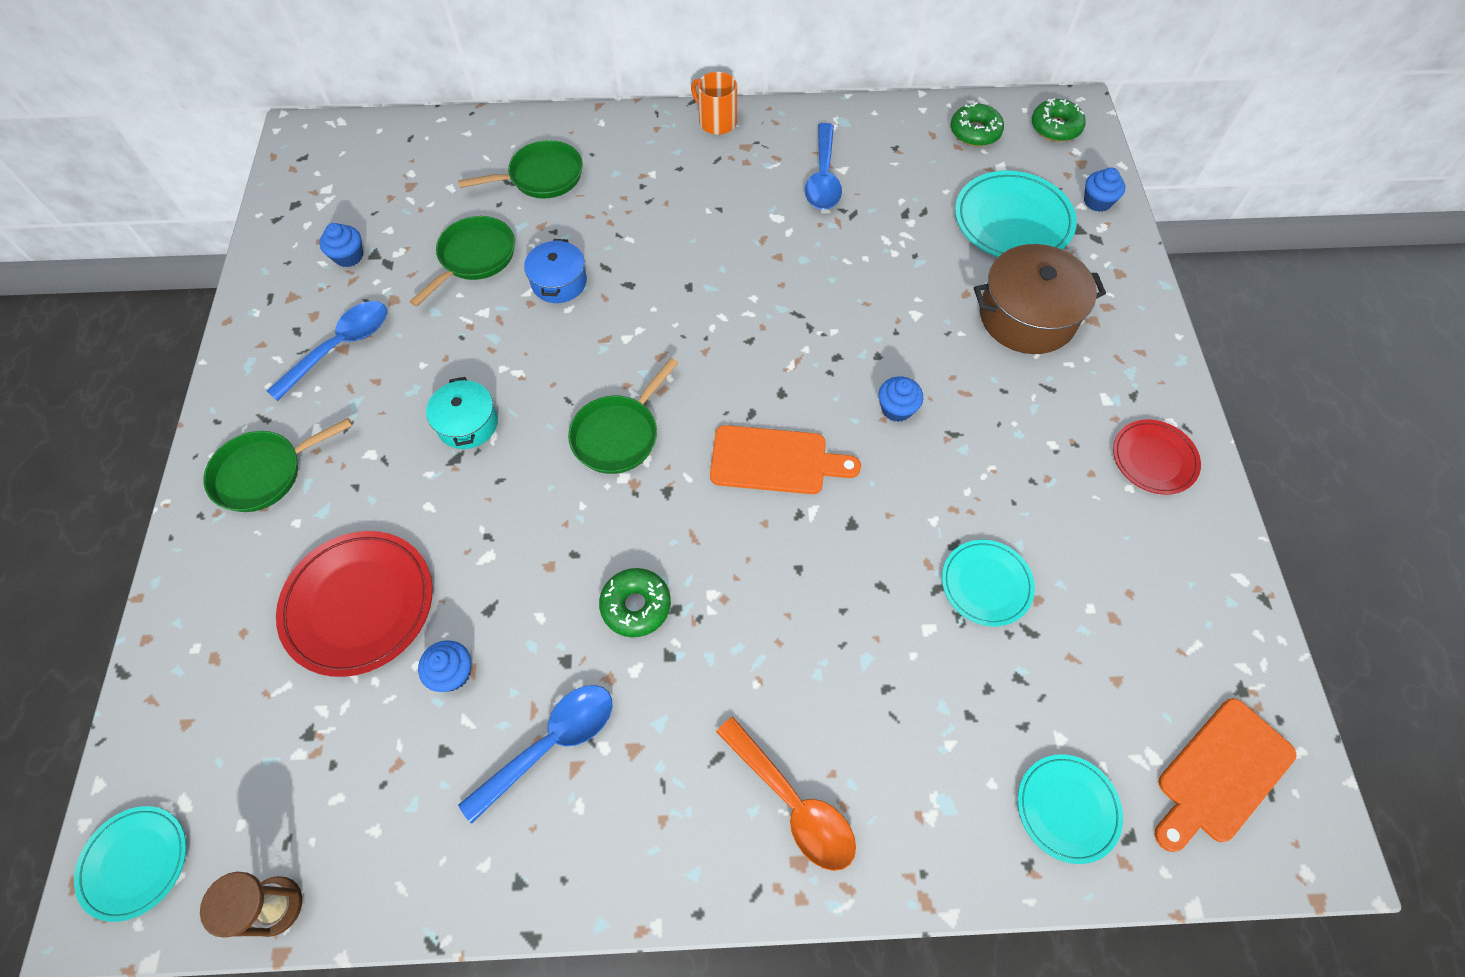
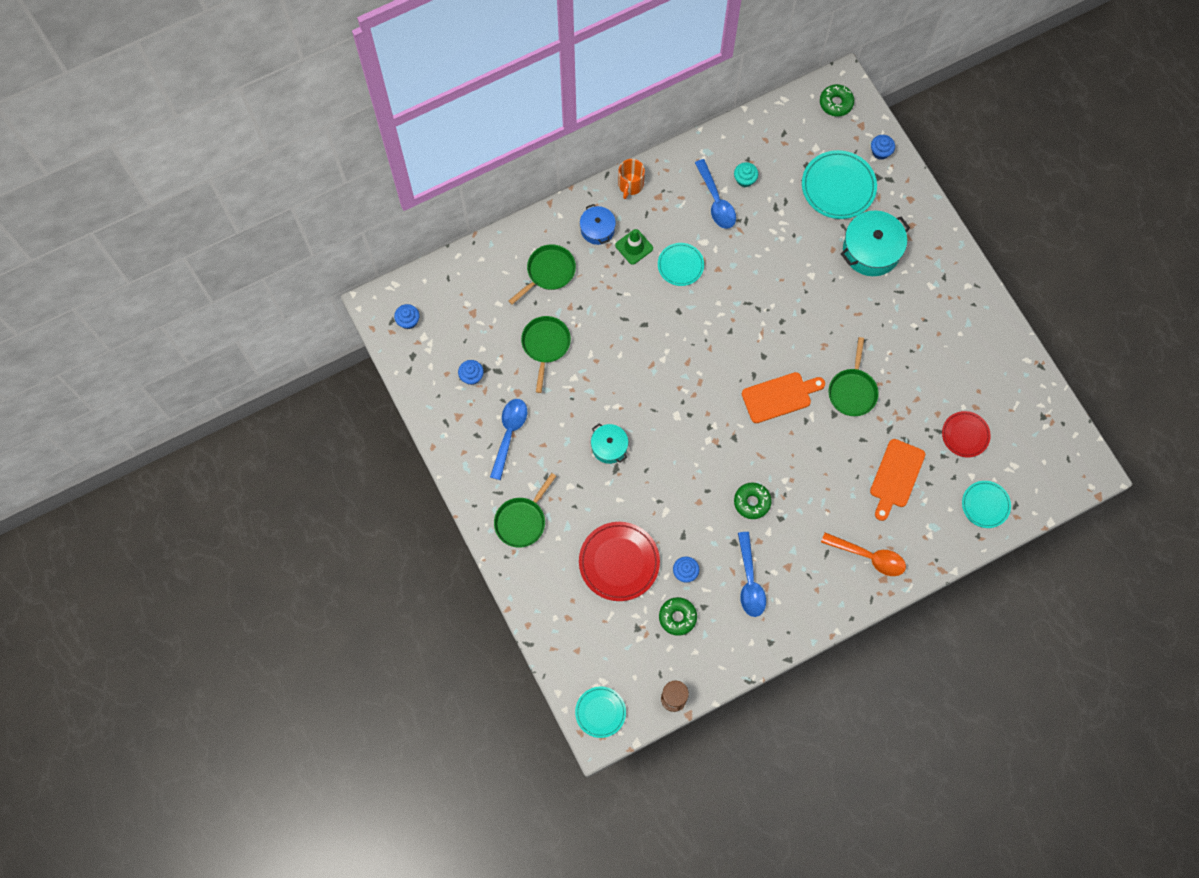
camera: 25 degrees left, 10 degrees up
blue spoon [458,685,613,824] -> blue spoon turned 150 degrees clockwise [738,532,766,617]
blue pot [524,239,587,303] -> blue pot moved to [580,204,616,245]
green pan [568,358,678,474] -> green pan moved to [828,337,879,416]
orange mug [691,72,737,135] -> orange mug turned 90 degrees counterclockwise [618,159,645,199]
blue cupcake [878,376,923,422] -> blue cupcake moved to [394,304,420,329]
turquoise plate [942,540,1035,626] -> turquoise plate moved to [658,243,704,286]
green donut [951,102,1004,147] -> green donut moved to [659,597,697,636]
brown pot [974,244,1106,354] -> turquoise pot [841,211,910,276]
red plate [1113,419,1201,495] -> red plate moved to [942,411,991,457]
orange cutting board [1155,698,1296,852] -> orange cutting board moved to [870,439,925,521]
none -> green traffic cone [615,229,653,265]
none -> turquoise cupcake [734,162,758,187]

